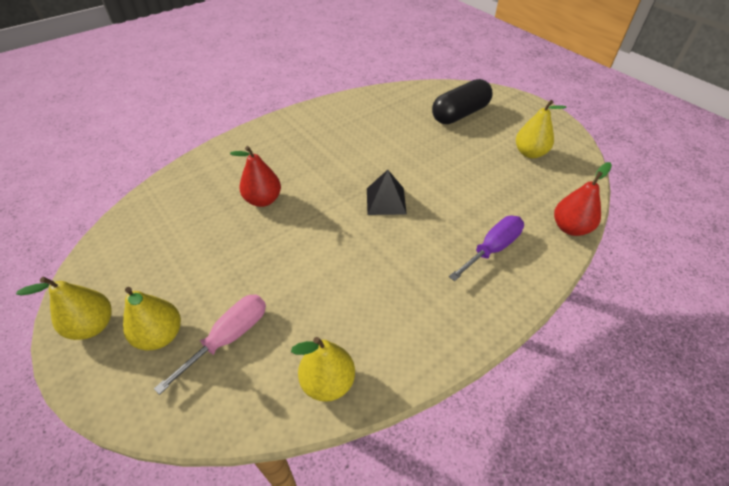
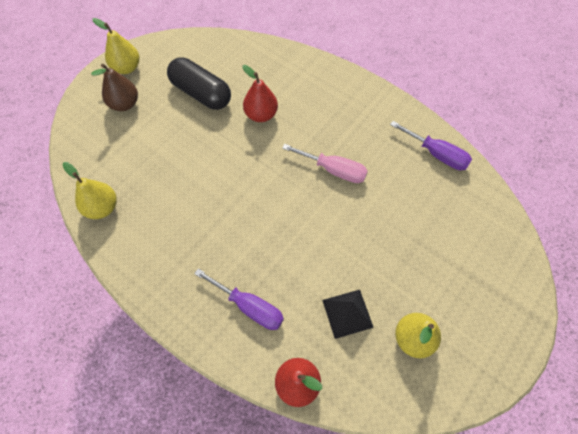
camera: 75 degrees right, 15 degrees up
yellow pear [123,287,181,350] -> brown pear [91,64,138,111]
pink screwdriver [154,294,266,395] -> pink screwdriver moved to [282,144,368,183]
black pyramid [367,170,407,215] -> black pyramid moved to [322,290,374,339]
black capsule [432,79,493,124] -> black capsule moved to [167,57,231,110]
none -> purple screwdriver [390,121,472,170]

